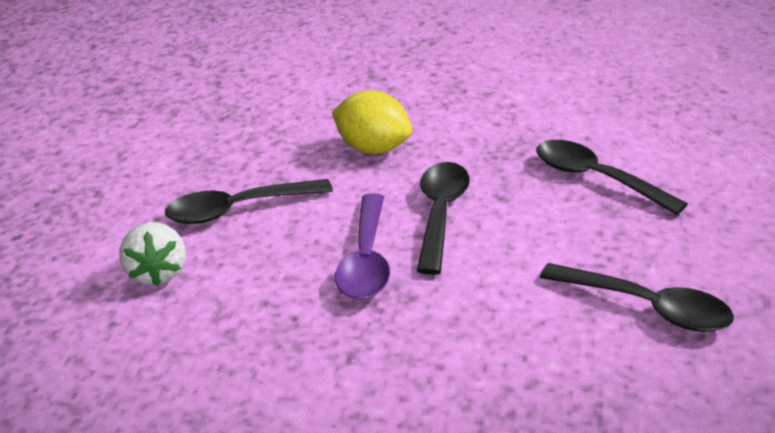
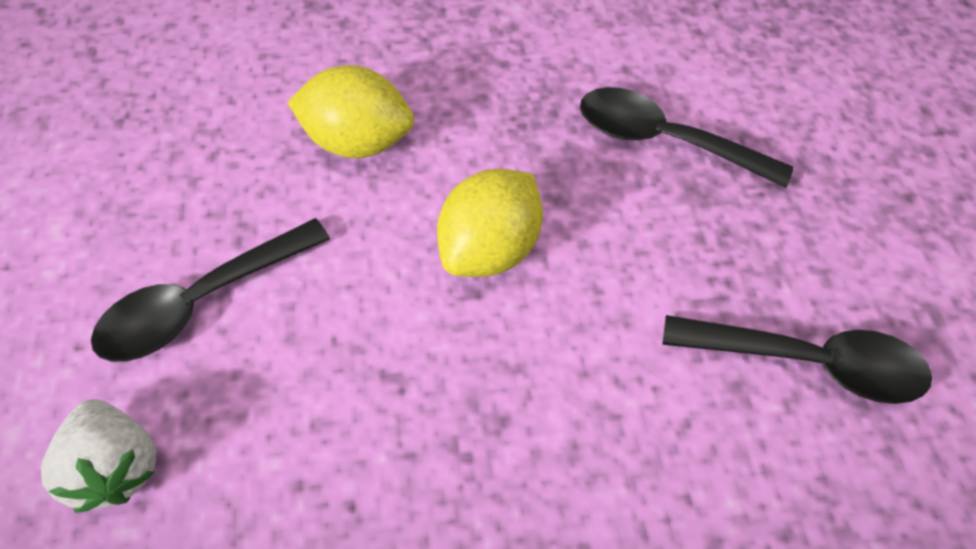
camera: 20 degrees left, 25 degrees up
purple spoon [335,193,390,300] -> none
black spoon [417,162,470,275] -> yellow lemon [437,169,543,277]

